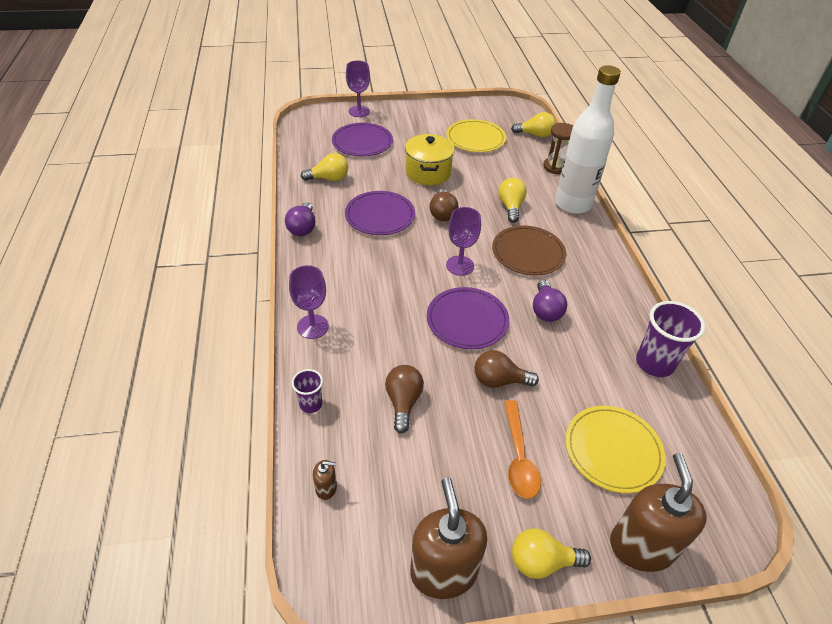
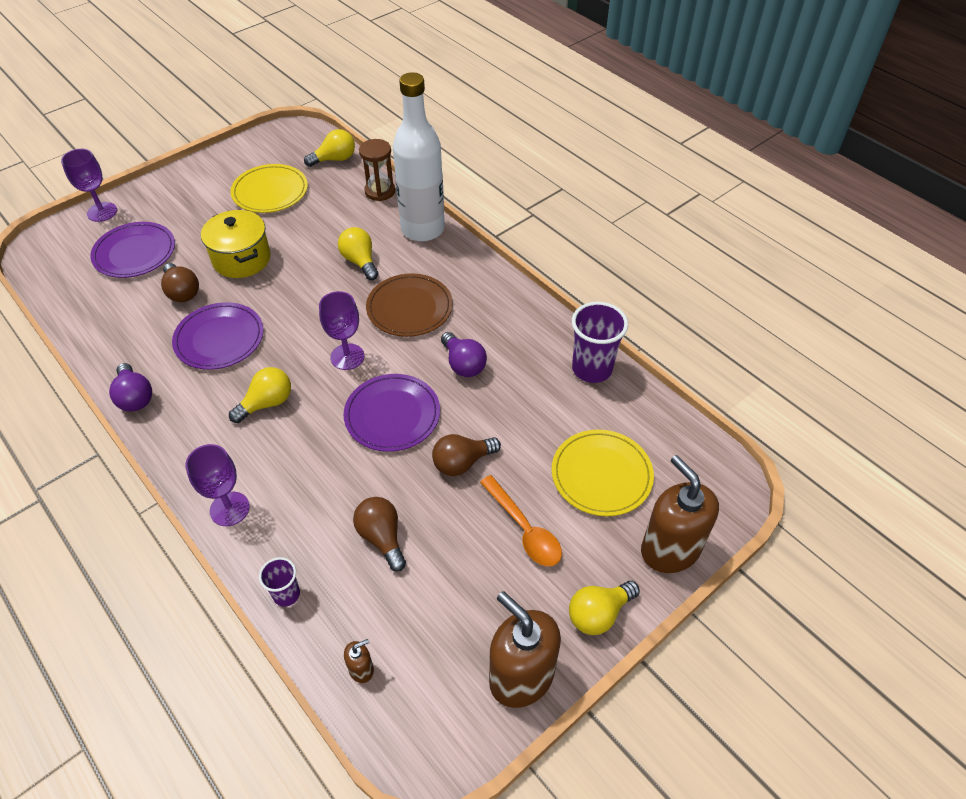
camera: 30 degrees left, 5 degrees up
yellow light bulb [301,153,348,181] -> yellow light bulb moved to [229,367,291,423]
brown light bulb [429,189,458,221] -> brown light bulb moved to [161,263,199,302]

